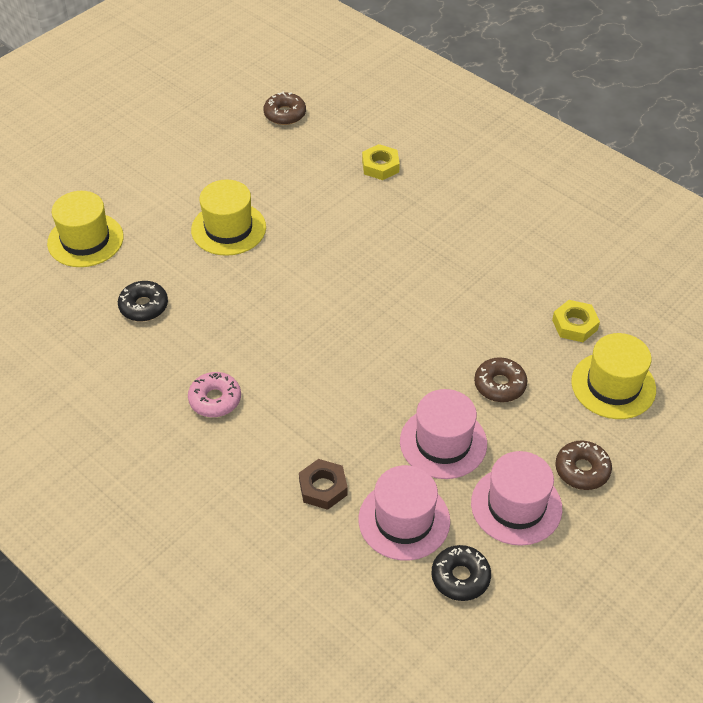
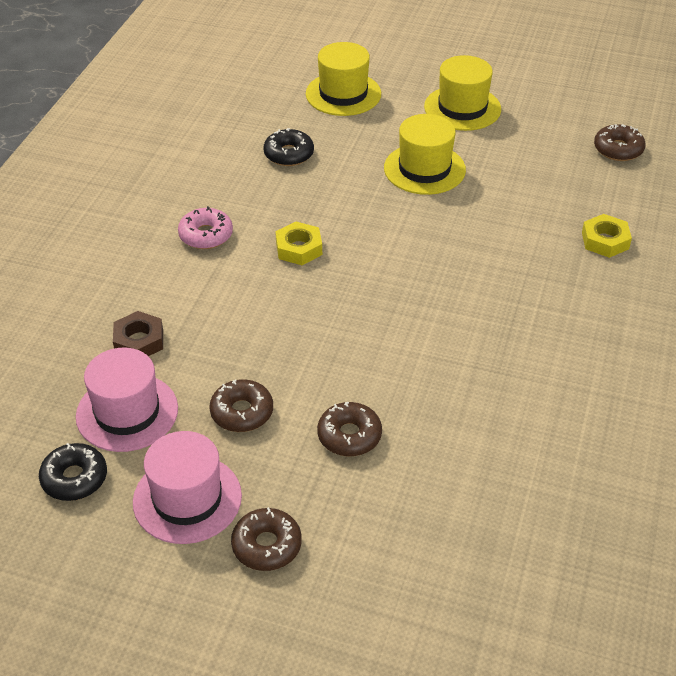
camera: 65 degrees right, 5 degrees down
pink hat [400,389,487,479] -> brown donut [209,379,273,432]
yellow nut [552,300,600,342] -> yellow nut moved to [275,221,322,265]
yellow hat [571,333,656,419] -> yellow hat moved to [424,55,501,131]

